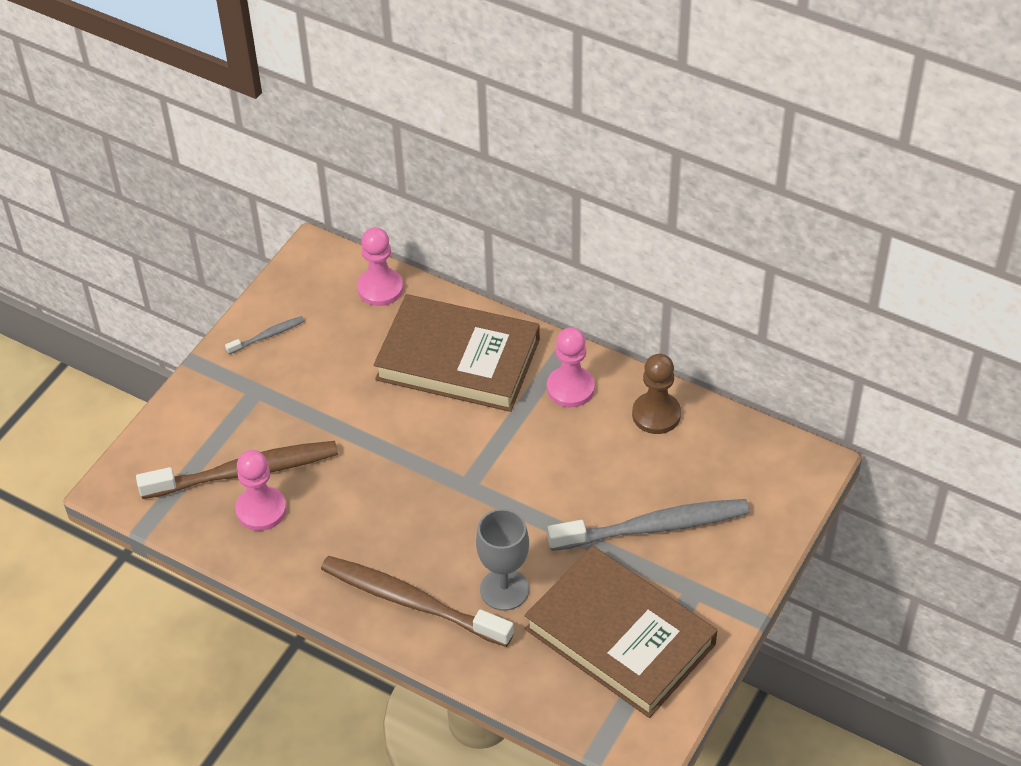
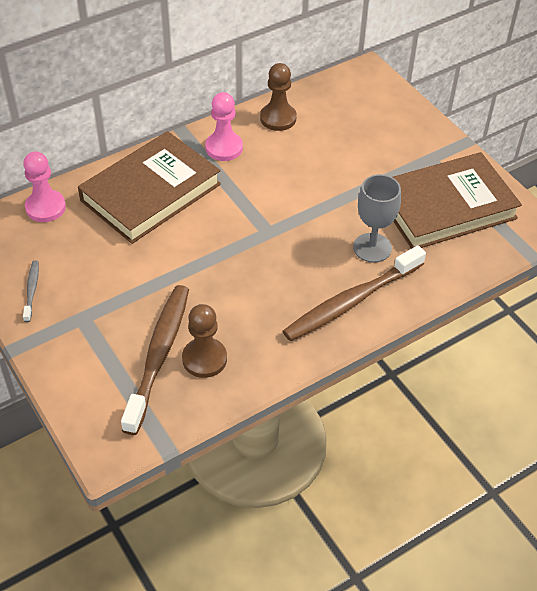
camera: 65 degrees left, 0 degrees up
pink pawn [235,450,287,531] -> brown pawn [182,304,227,378]
grey toothbrush [547,499,750,551] -> none

